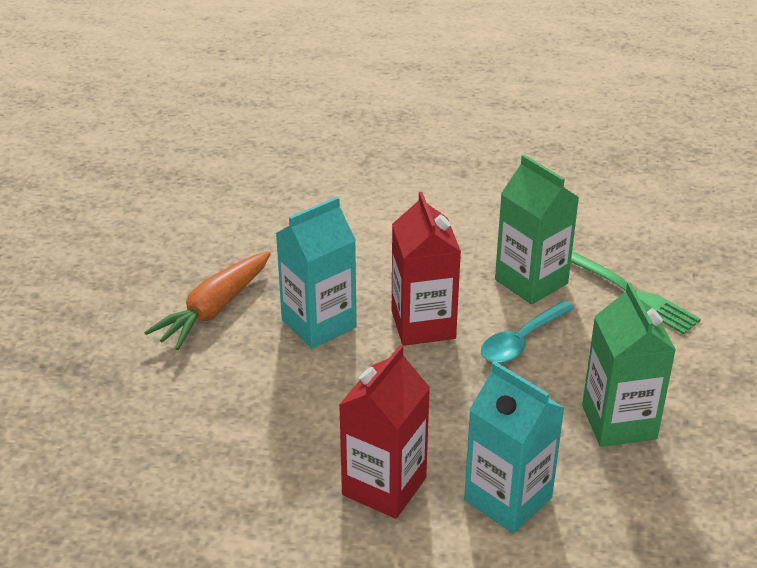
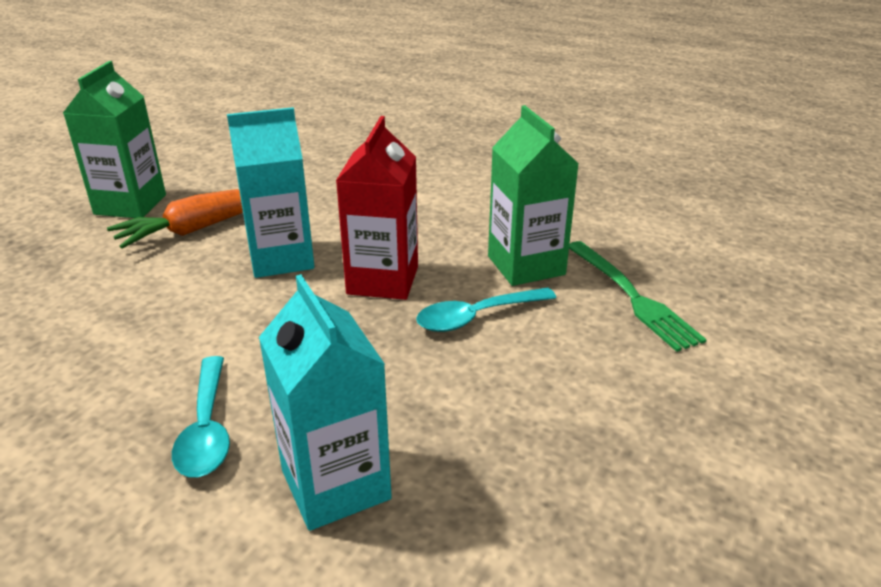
camera: 20 degrees right, 5 degrees down
red carton [339,345,430,519] -> turquoise spoon [172,356,230,477]
green carton [582,282,676,447] -> green carton moved to [63,61,166,218]

